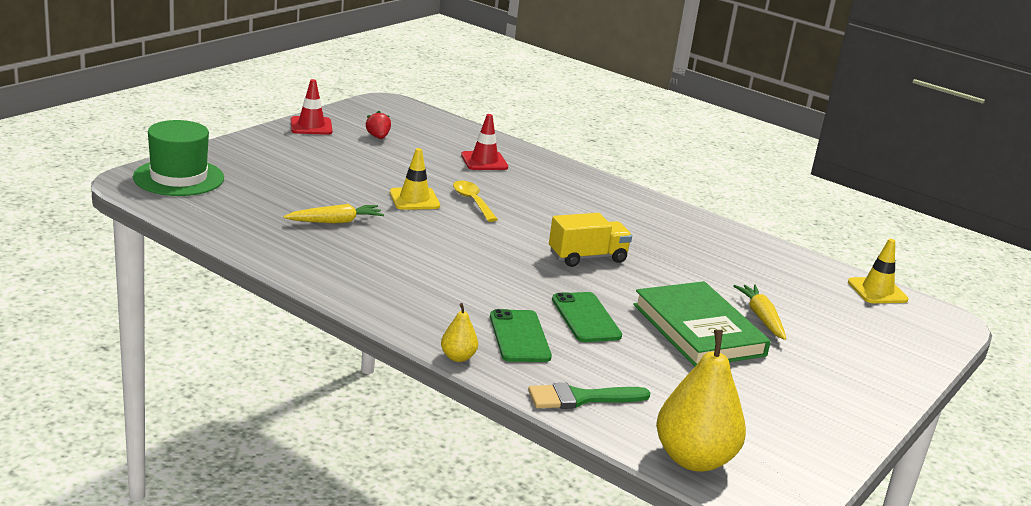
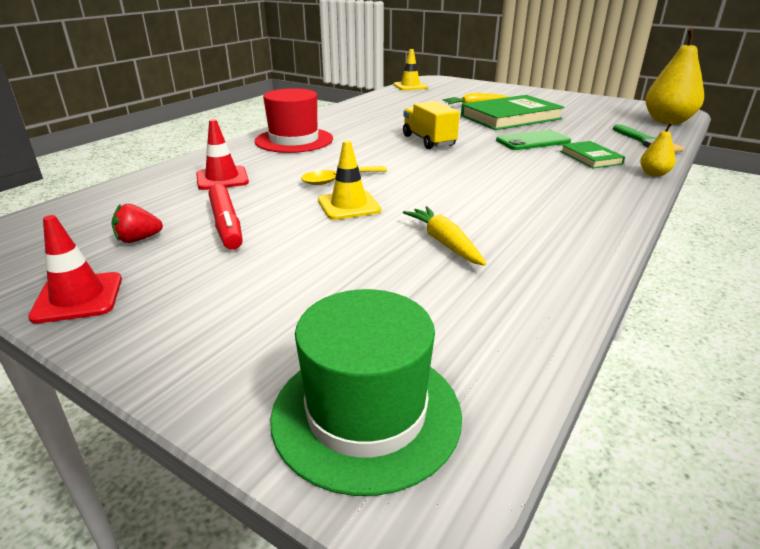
camera: 90 degrees left, 5 degrees up
green phone [490,309,552,362] -> green book [560,141,625,169]
none -> red marker [209,184,243,250]
none -> red hat [255,88,333,153]

